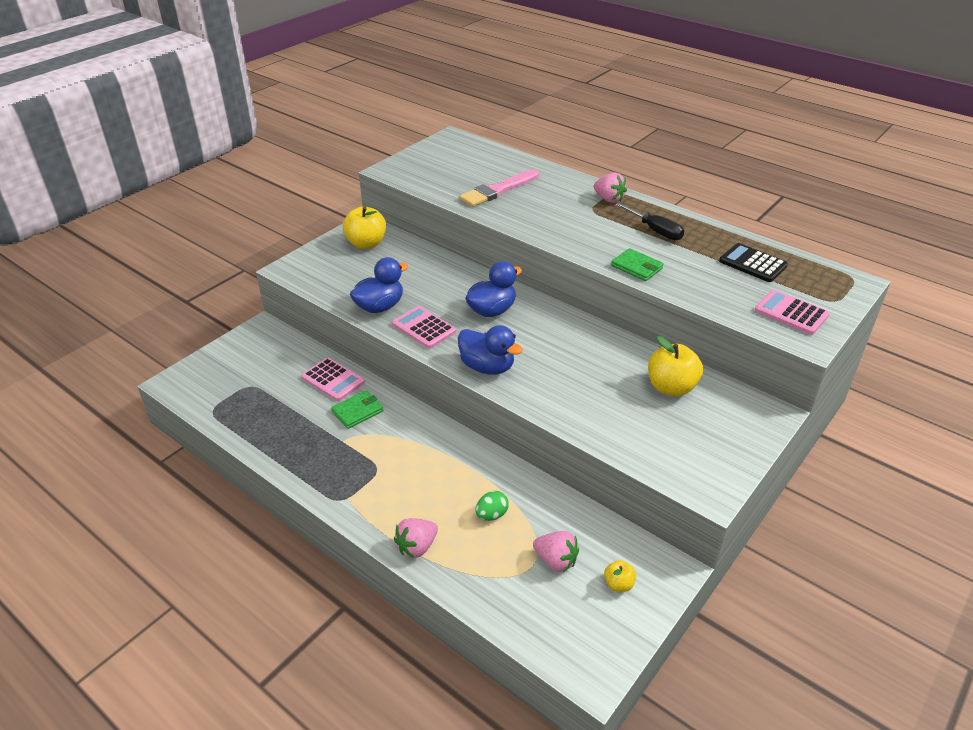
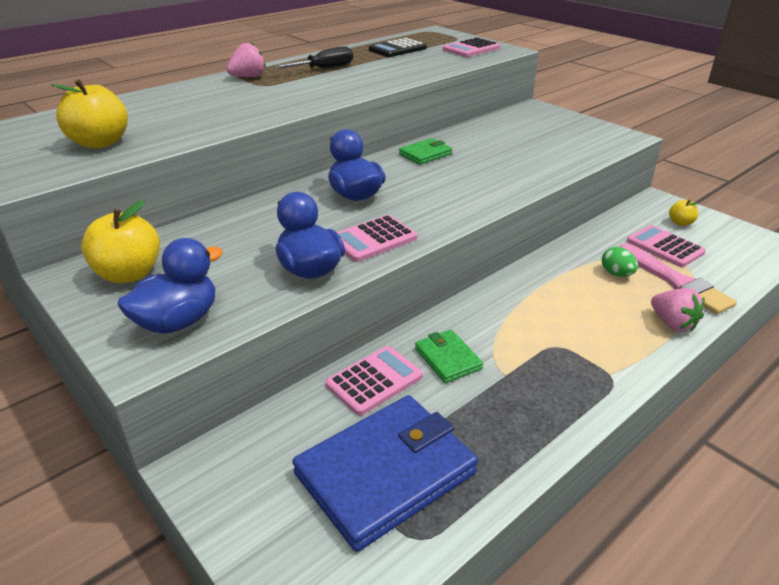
camera: 80 degrees left, 5 degrees down
blue duck [458,325,523,375] -> blue duck moved to [118,238,223,333]
pink brush [459,169,539,207] -> pink brush moved to [619,243,737,315]
pink strawberry [533,531,579,572] -> pink calculator [627,225,706,267]
green wallet [611,248,664,281] -> green wallet moved to [399,138,452,165]
yellow apple [648,336,703,396] -> yellow apple moved to [51,79,128,148]
none -> blue wallet [292,395,478,552]

